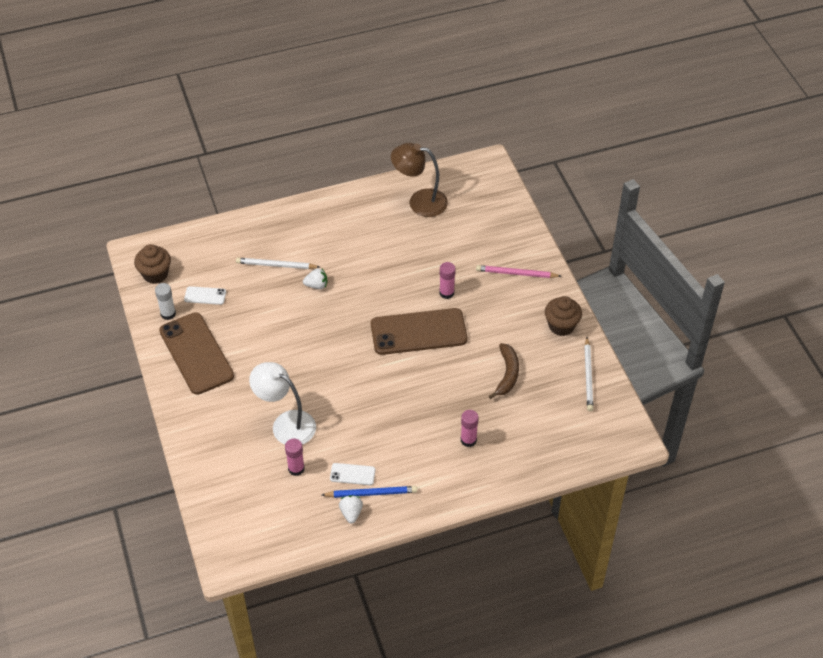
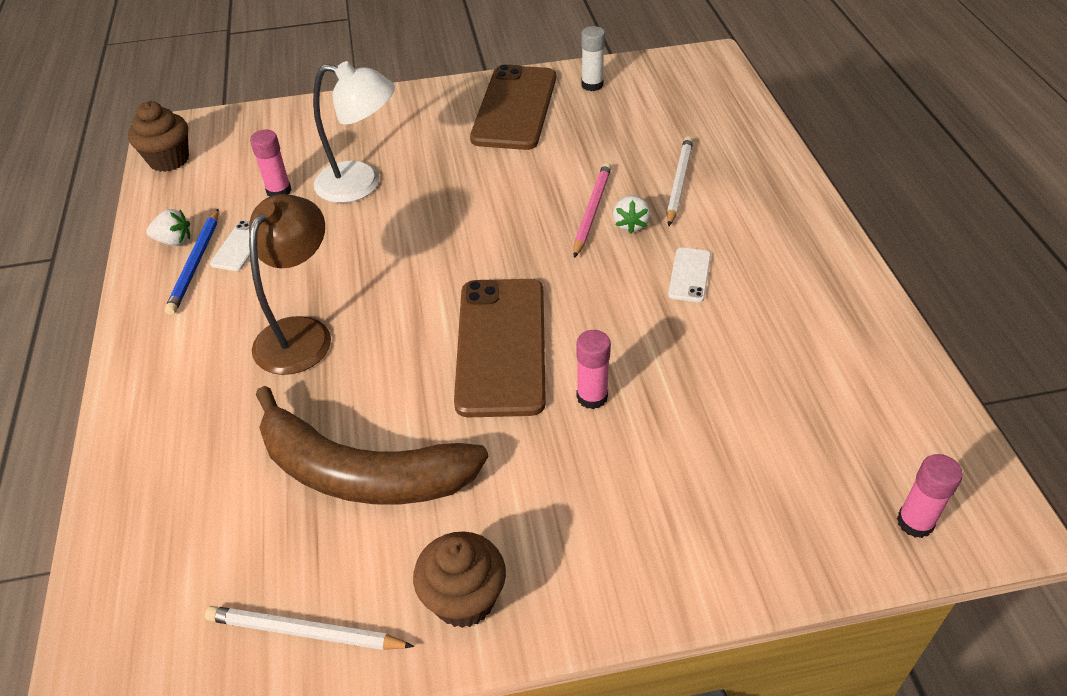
camera: 100 degrees right, 5 degrees down
brown cupcake [134,244,171,284] -> brown cupcake moved to [128,101,189,172]
brown phone [159,312,234,395] -> brown phone turned 60 degrees counterclockwise [470,64,556,150]
white phone [184,286,226,305] -> white phone moved to [668,248,711,302]
white lamp [249,362,316,445] -> white lamp turned 60 degrees clockwise [313,61,395,203]
brown lamp [391,143,448,217] -> brown lamp moved to [249,194,331,375]
pink glue stick [461,410,479,447] -> pink glue stick moved to [897,454,963,538]
pink pencil [476,265,561,278] -> pink pencil moved to [573,163,612,258]
brown banana [489,343,519,399] -> brown banana [256,386,488,504], size x1.80

